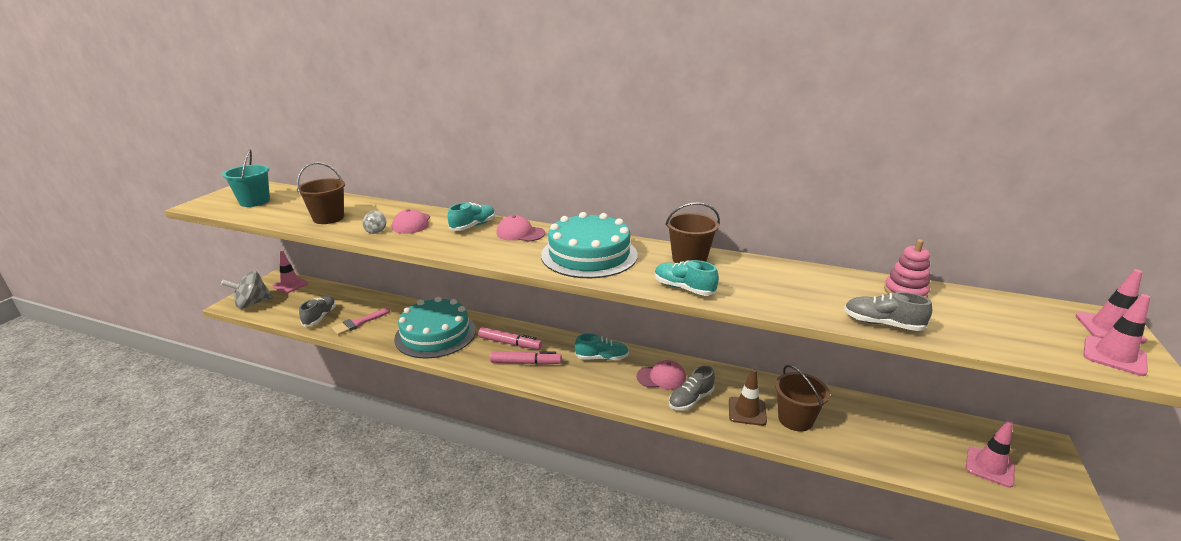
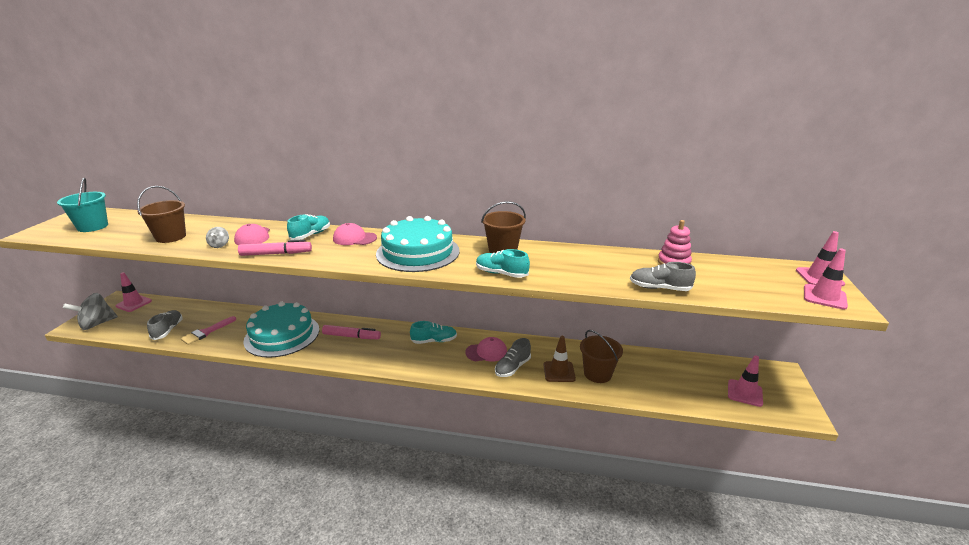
camera: 10 degrees left, 0 degrees up
pink marker [490,351,562,365] -> pink marker moved to [238,239,312,256]

